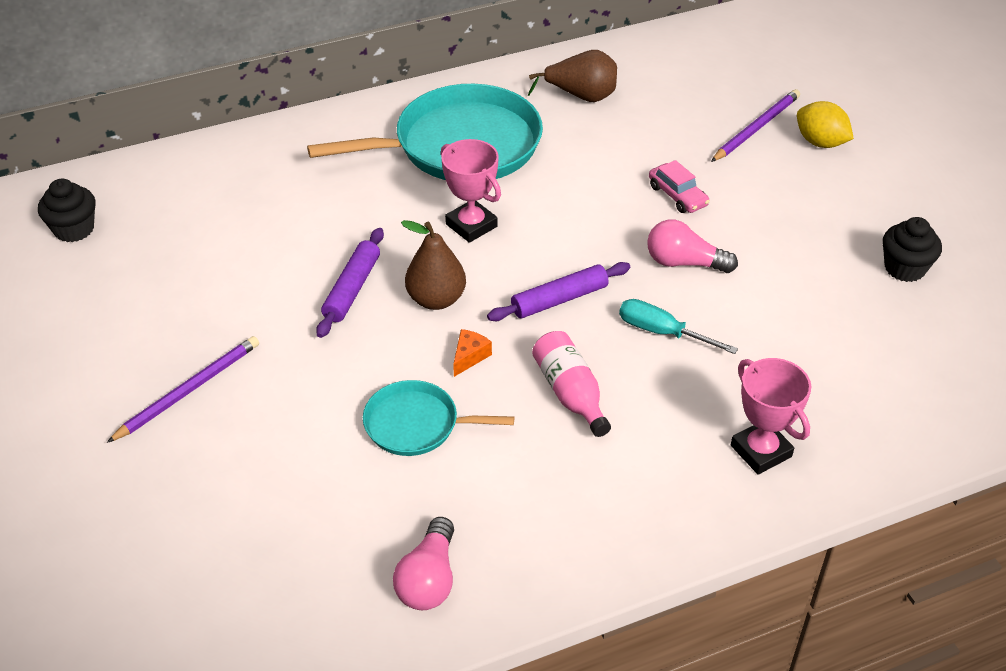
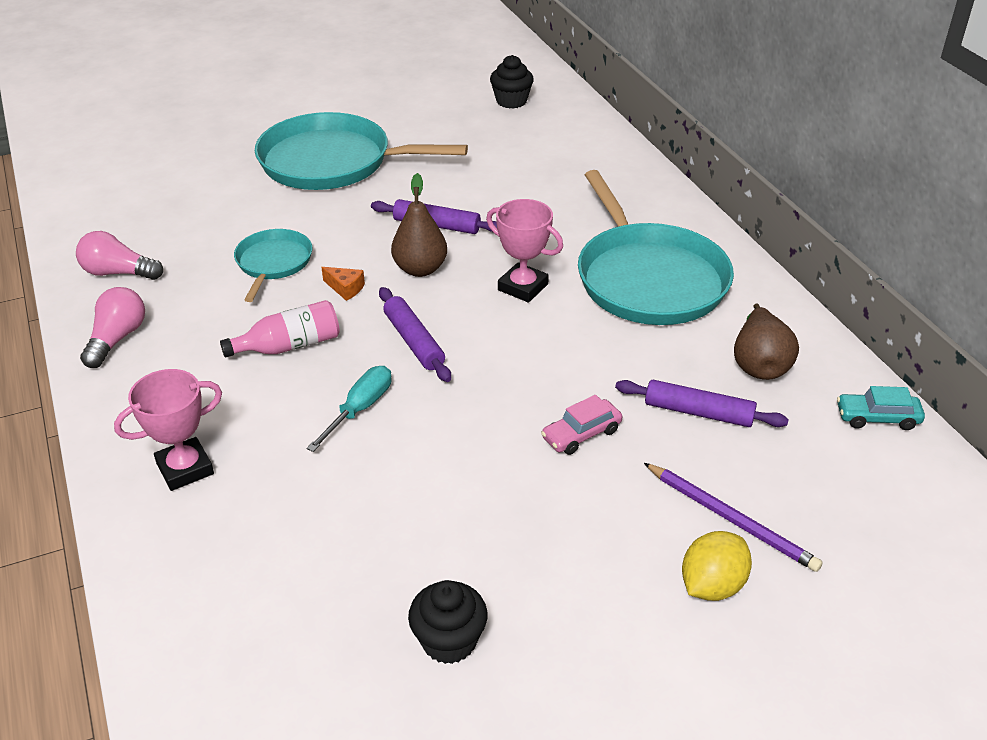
camera: 90 degrees right, 5 degrees down
purple pencil [107,336,259,443] -> turquoise pan [255,112,468,190]
pink trophy [441,139,501,243] -> pink trophy turned 75 degrees clockwise [486,199,563,302]
pink light bulb [647,220,738,273] -> pink light bulb moved to [80,287,145,368]
none -> purple rolling pin [615,380,789,427]
none -> turquoise car [837,386,925,430]

